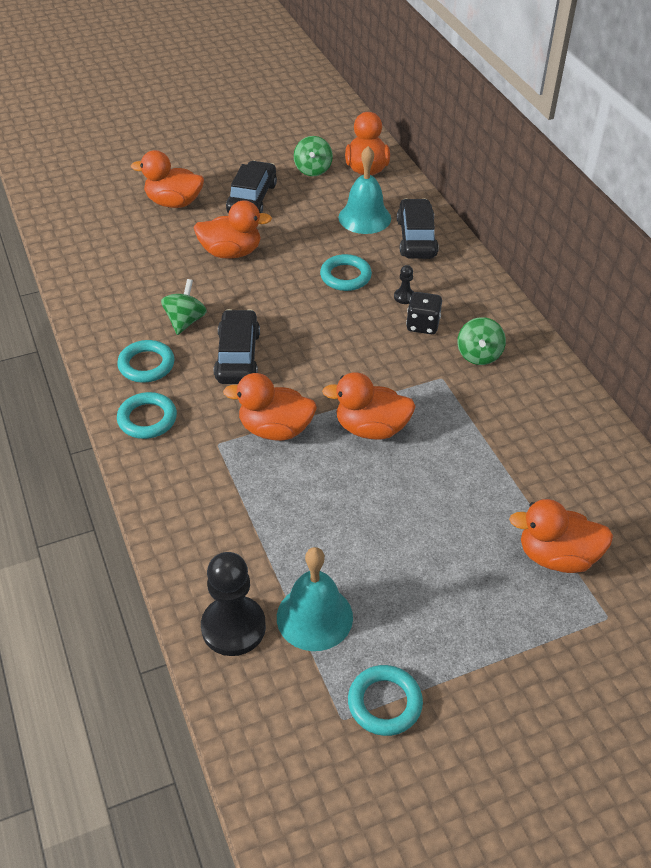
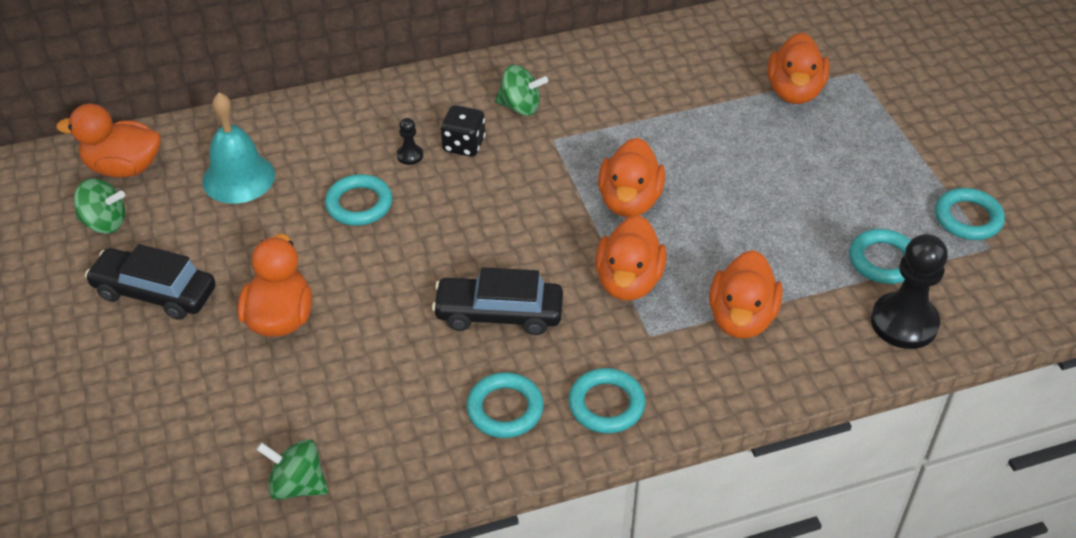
camera: 85 degrees left, 0 degrees up
orange duck [131,150,204,208] -> orange duck moved to [709,250,783,338]
green spinning top [161,279,207,335] -> green spinning top moved to [256,439,328,500]
turquoise bell [277,547,353,651] -> turquoise ring [849,229,911,284]
black car [397,199,439,259] -> none

